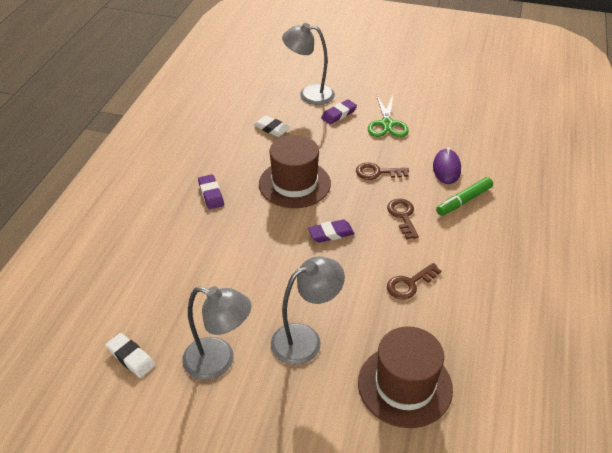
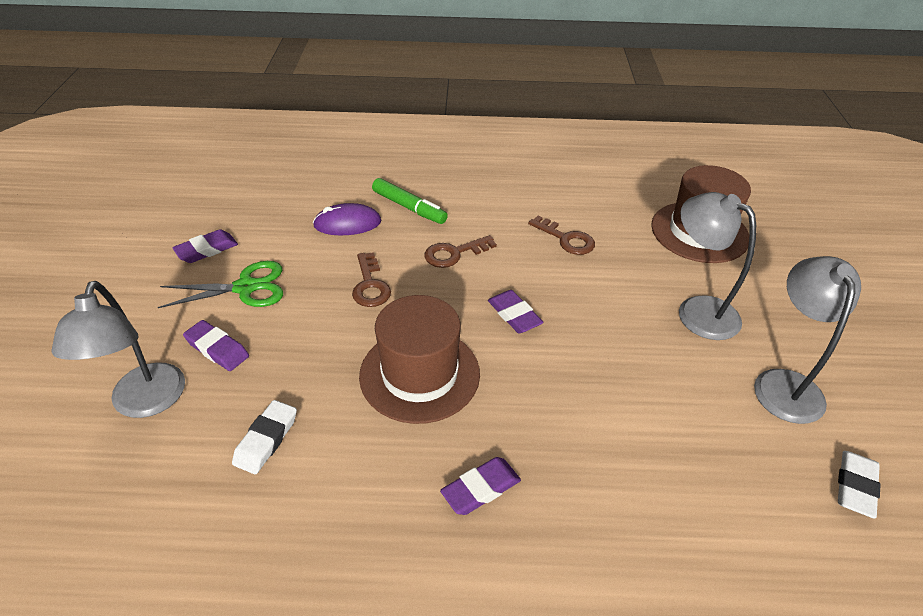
camera: 105 degrees left, 0 degrees up
none -> purple eraser [172,229,238,263]

